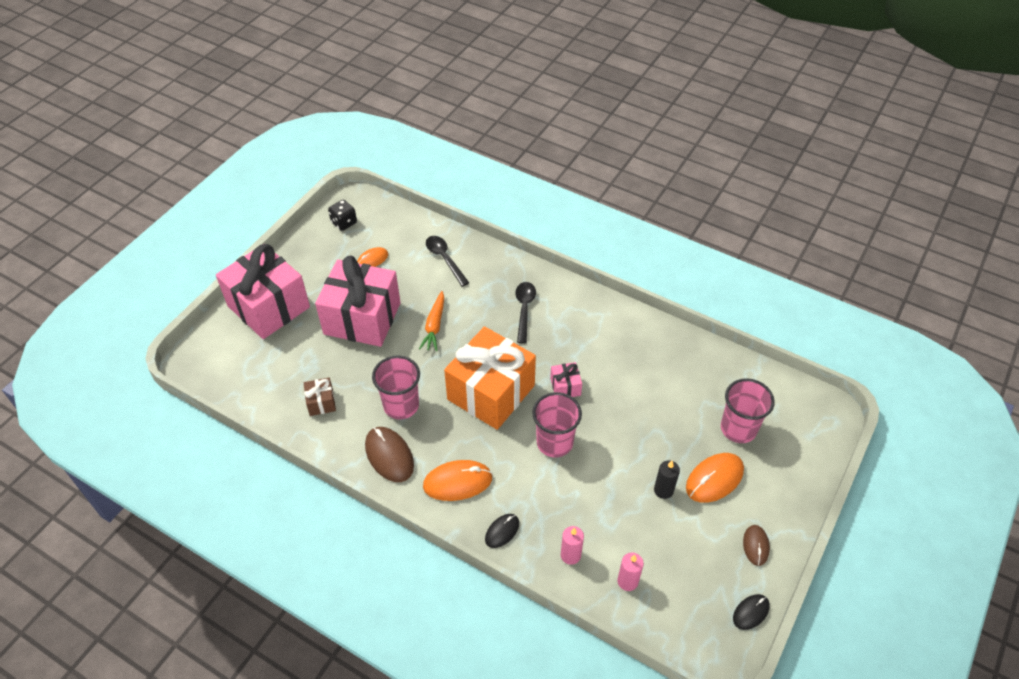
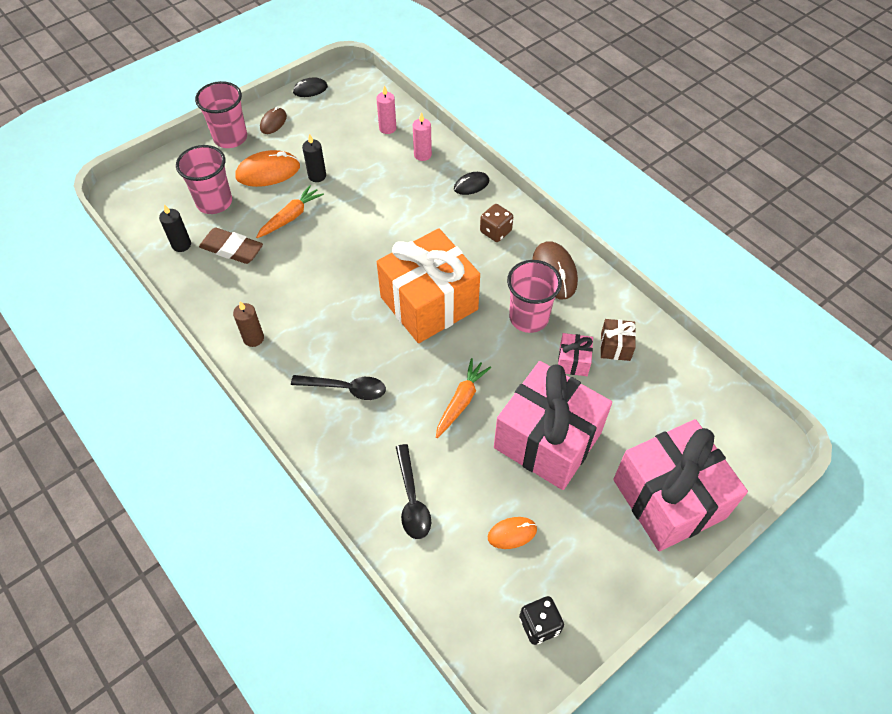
camera: 160 degrees left, 5 degrees up
orange mouse [423,460,493,501] -> brown dice [480,204,513,242]
black spoon [515,282,536,344] -> black spoon turned 105 degrees counterclockwise [291,375,386,400]
pink cup [532,392,582,458] -> pink cup moved to [195,81,247,148]
pink gift [550,362,582,397] -> pink gift moved to [558,333,593,376]
none -> black candle [159,204,191,252]
none -> brown eraser [199,227,263,264]
none -> brown candle [233,301,264,347]
none -> orange carrot [256,185,324,238]

